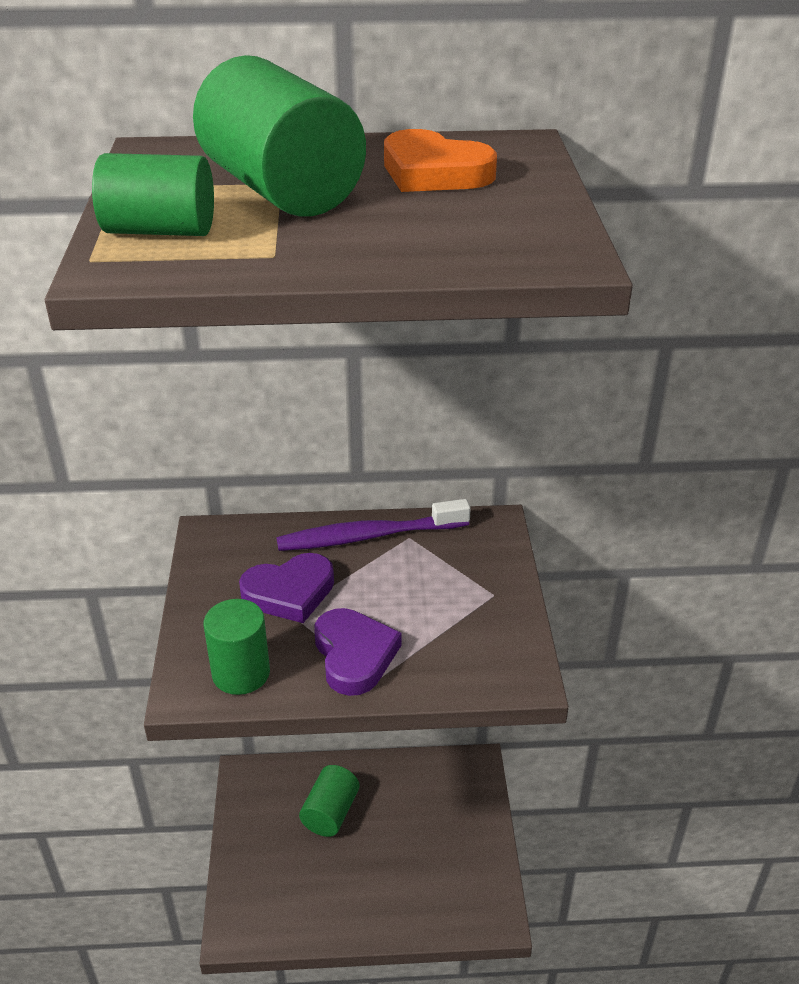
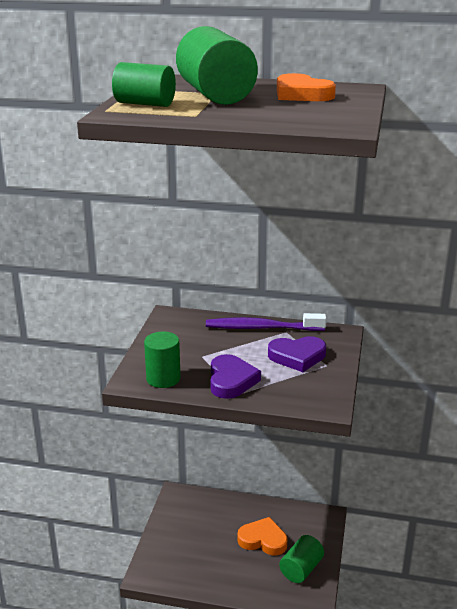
camera: 15 degrees right, 10 degrees down
purple heart [239,553,334,623] -> purple heart moved to [268,336,326,372]
green cylinder [299,765,360,837] -> green cylinder moved to [279,535,324,583]
none -> orange heart [237,517,288,556]

